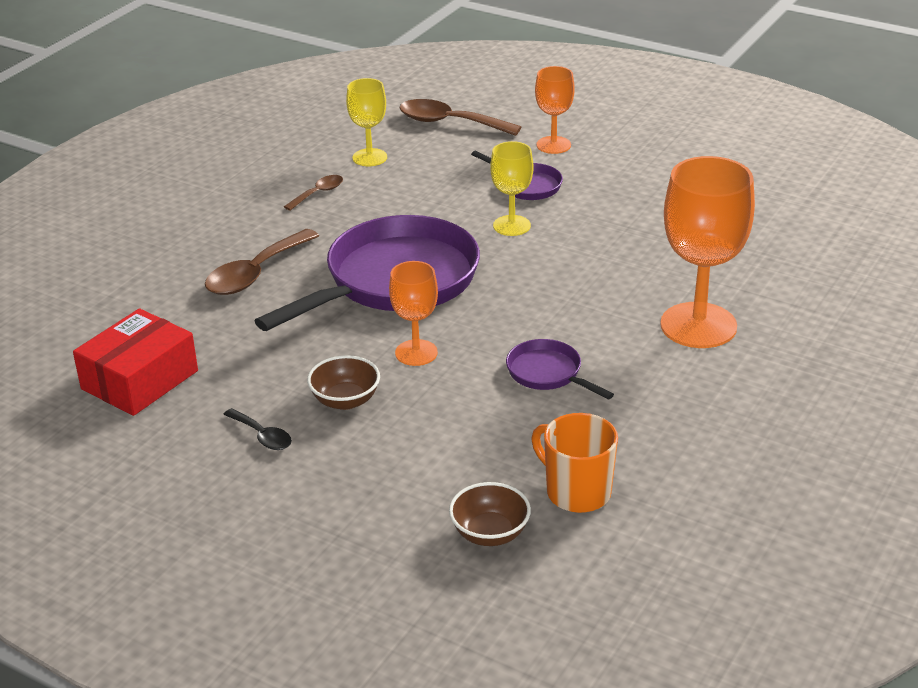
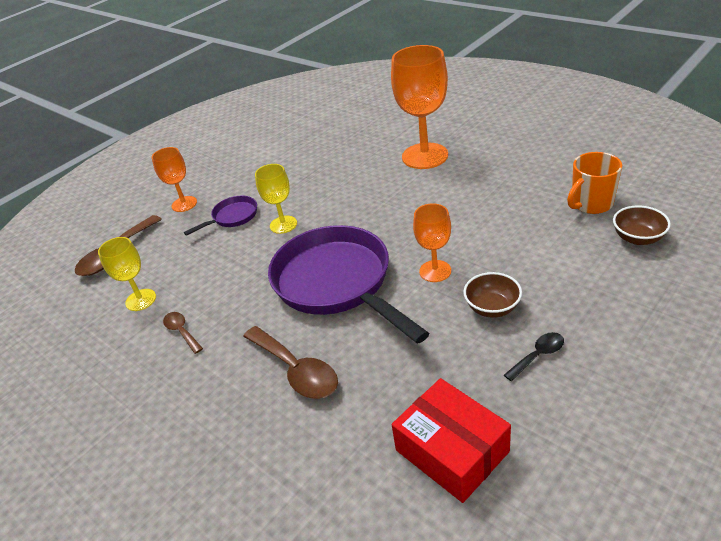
camera: 75 degrees left, 5 degrees up
purple pan [506,339,614,399] -> none

